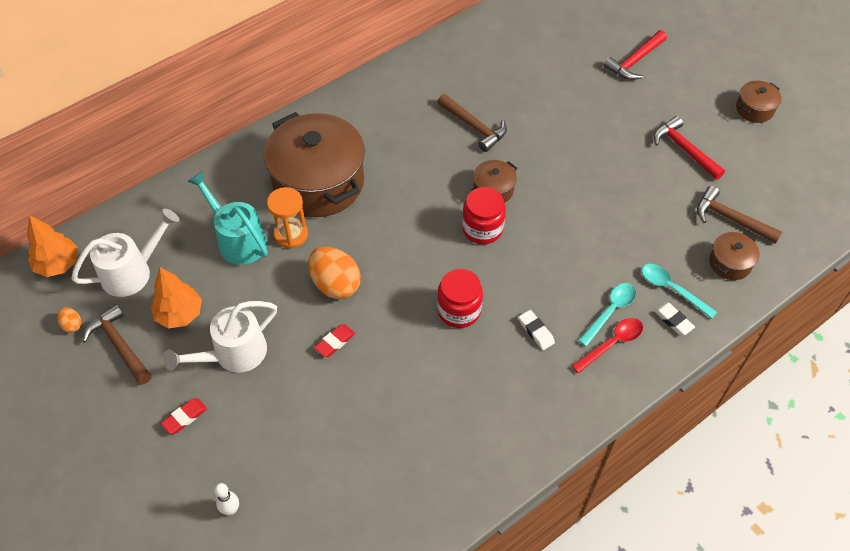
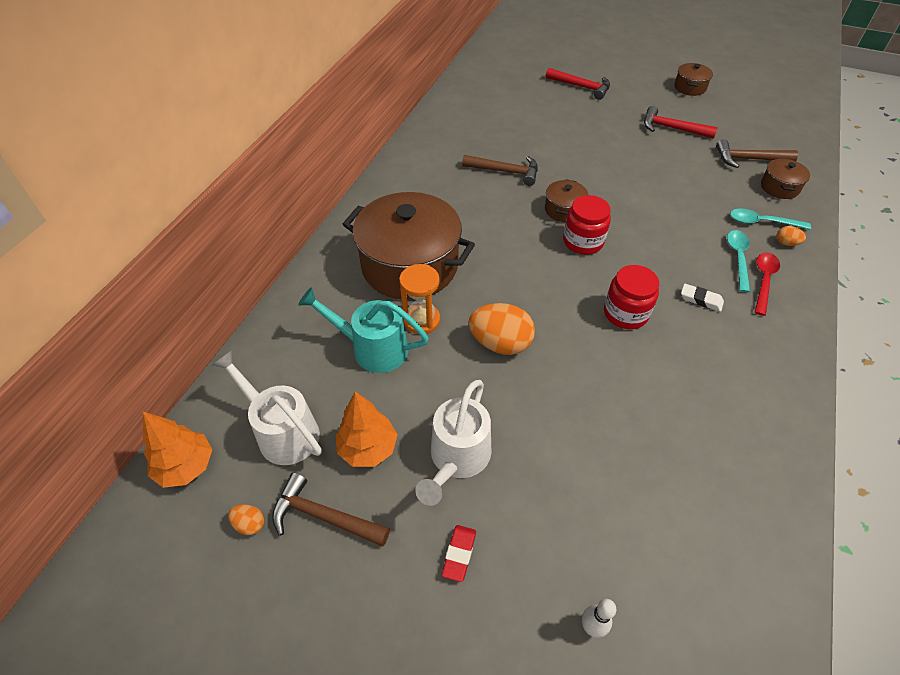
camera: 30 degrees left, 5 degrees down
white watering can [71,208,179,297] -> white watering can turned 75 degrees counterclockwise [212,350,322,465]
red eraser [314,324,355,357] -> none
red hammer [604,30,667,80] -> red hammer turned 75 degrees counterclockwise [546,68,610,100]
white eraser [654,302,695,335] -> orange egg [776,226,806,246]

